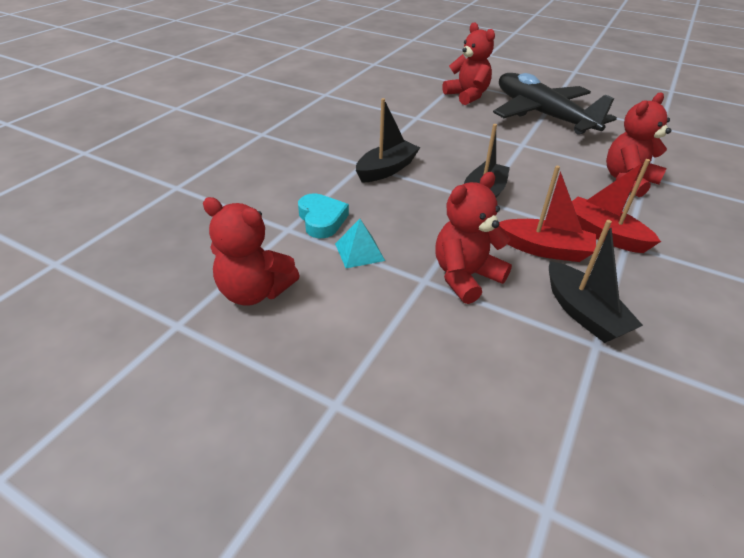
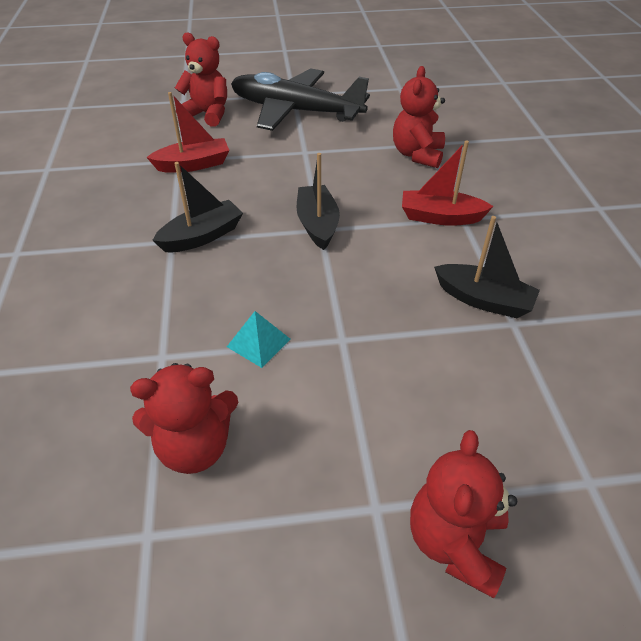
camera: 35 degrees left, 5 degrees up
turquoise heart [298,193,349,238] -> none
black boat [356,98,420,183] -> black boat turned 45 degrees clockwise [152,162,243,252]
red teddy bear [435,172,512,304] -> red teddy bear moved to [410,430,517,598]
red boat [499,166,596,262] -> red boat moved to [146,92,229,173]

